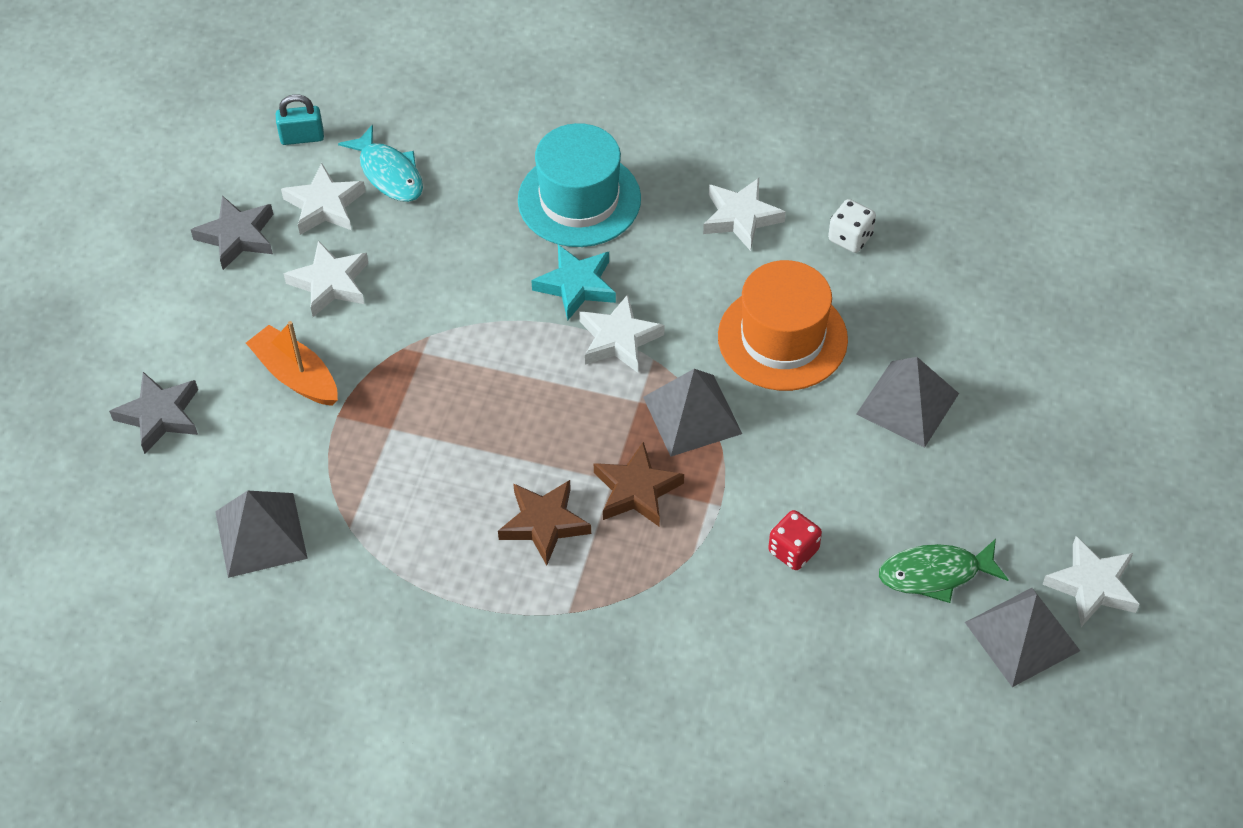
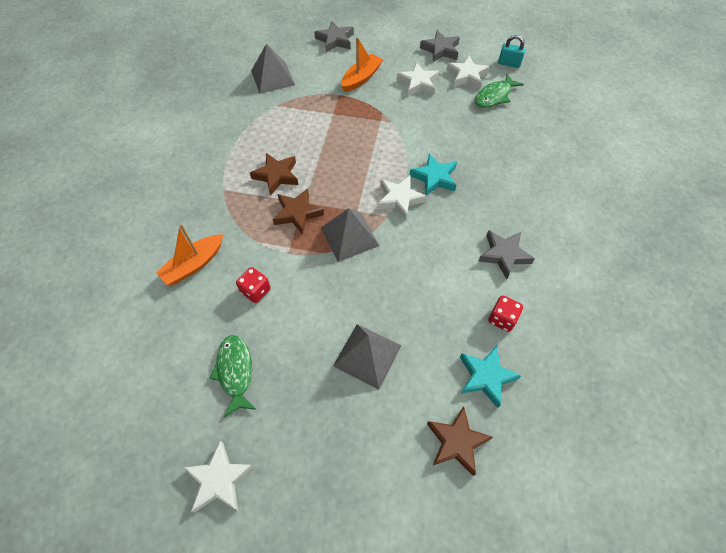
camera: 85 degrees right, 5 degrees up
turquoise padlock [276,94,324,145] -> turquoise padlock turned 60 degrees counterclockwise [498,35,525,68]
turquoise fish [338,125,423,202] -> green fish [475,74,524,107]
turquoise hat [518,123,641,247] -> none
white star [703,178,786,251] -> grey star [478,230,535,279]
orange hat [718,260,848,391] -> none
white dice [828,199,876,253] -> red dice [488,295,523,332]
grey pyramid [965,588,1080,687] -> none
none -> orange boat [156,224,223,285]
none -> brown star [427,406,493,476]
none -> turquoise star [460,345,521,408]

